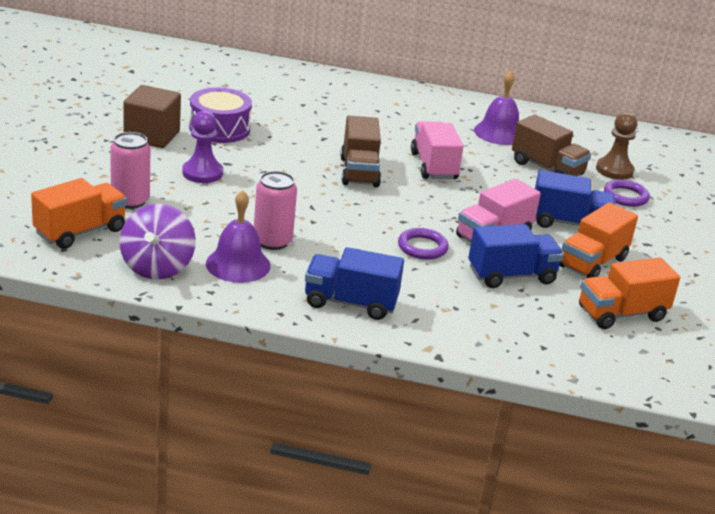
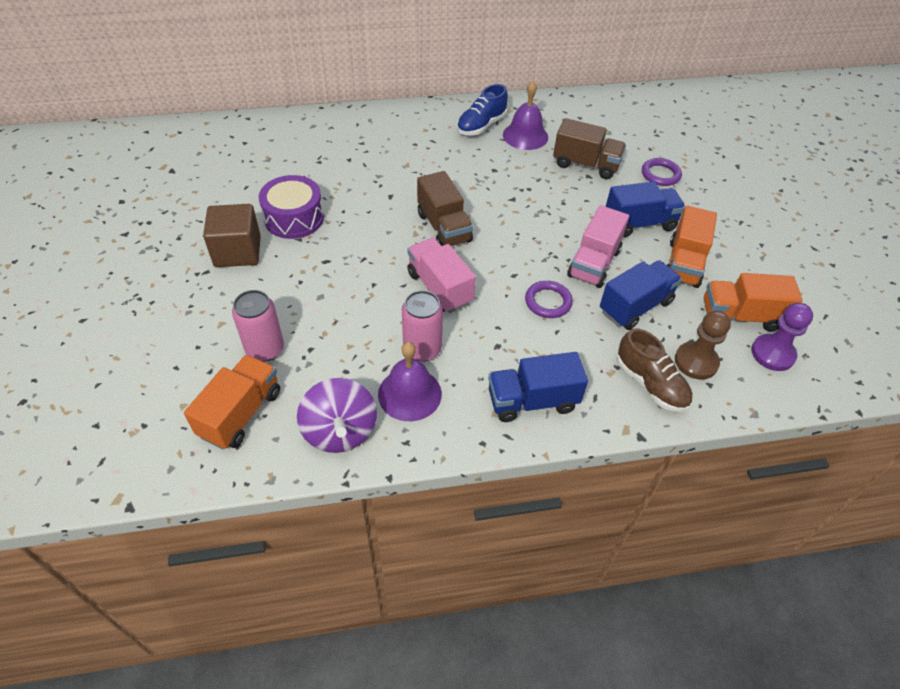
camera: 20 degrees left, 20 degrees up
purple pawn [182,110,223,183] -> purple pawn moved to [751,303,813,371]
pink truck [411,121,464,179] -> pink truck moved to [407,238,476,313]
orange truck [579,257,680,329] -> orange truck turned 45 degrees clockwise [704,273,803,331]
brown pawn [596,112,637,180] -> brown pawn moved to [675,311,731,380]
none -> blue shoe [457,84,508,135]
none -> brown shoe [617,329,692,412]

